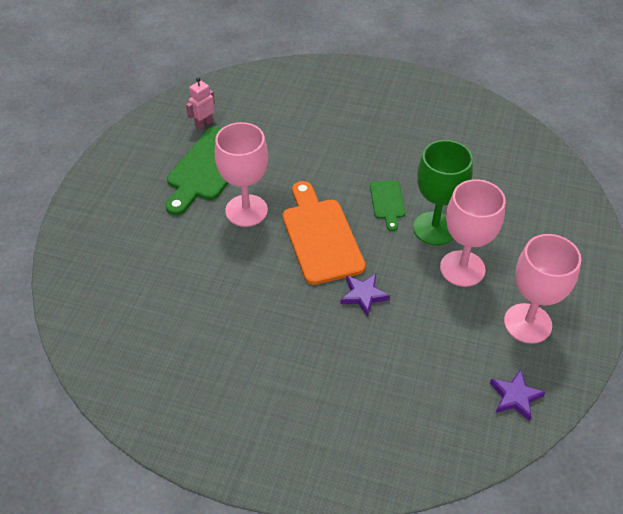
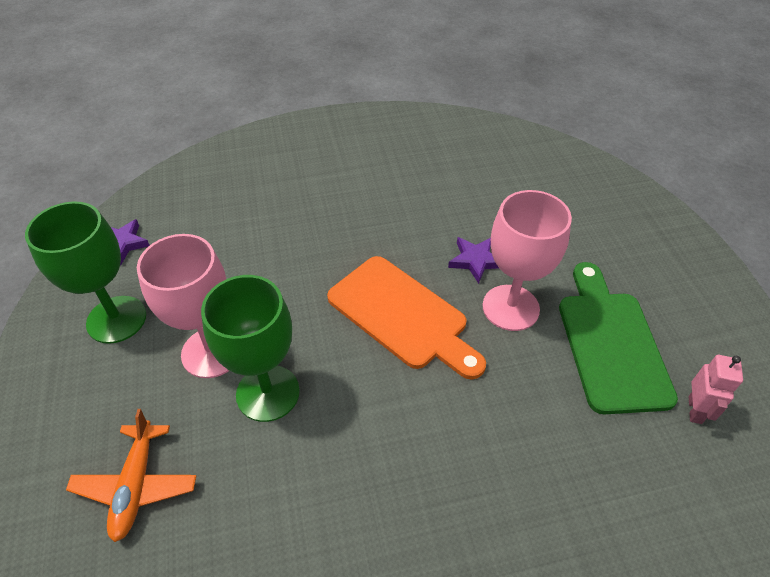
camera: 150 degrees right, 0 degrees up
purple star [340,274,390,317] -> purple star moved to [448,237,499,284]
green cutting board [370,180,405,231] -> none
pink goblet [504,234,581,344] -> green goblet [25,201,146,344]
none -> orange plane [66,409,197,542]

